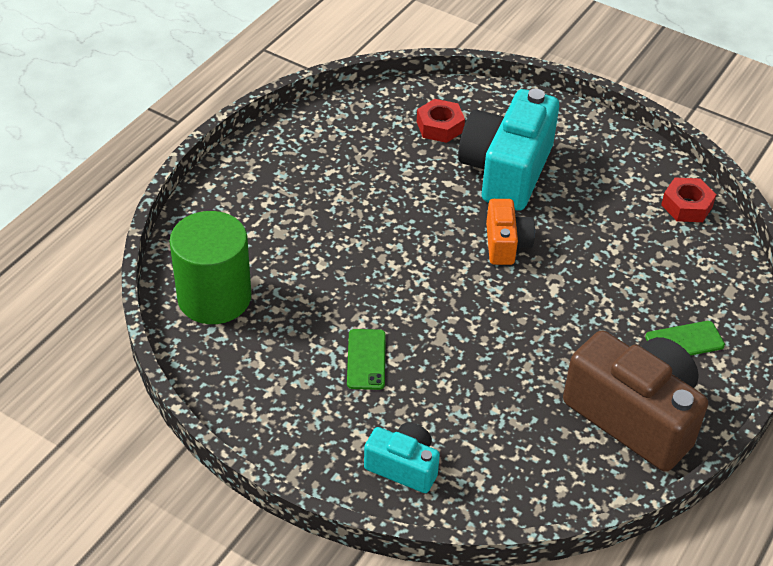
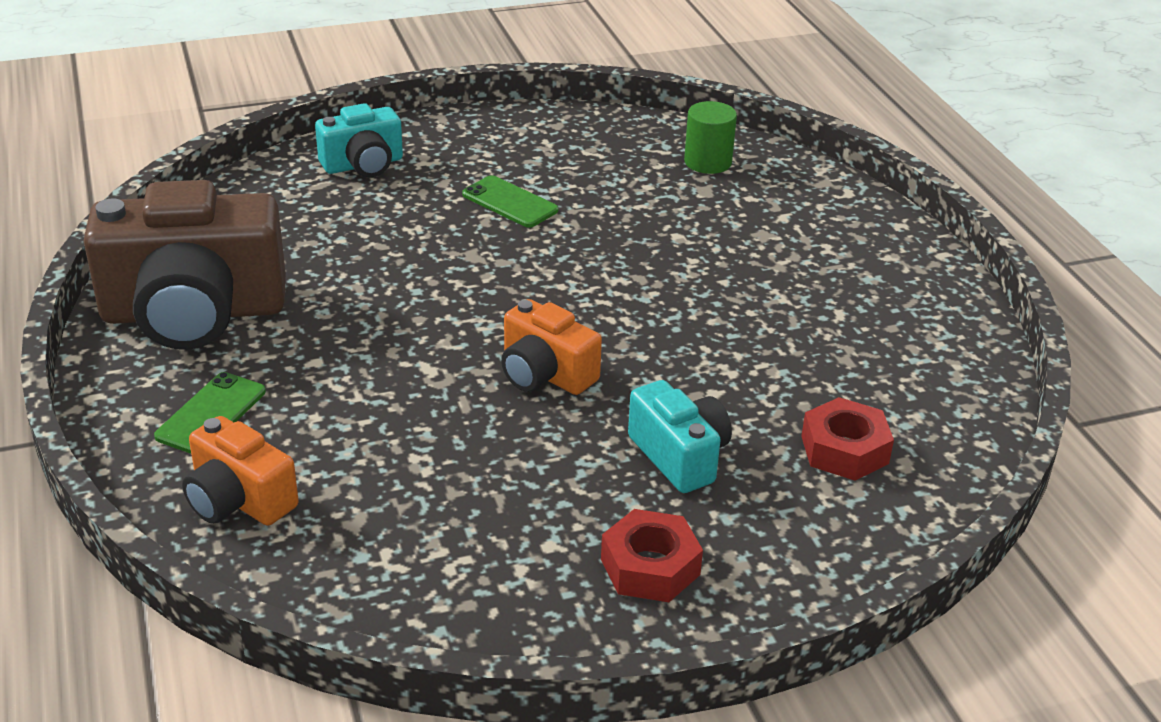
camera: 130 degrees right, 10 degrees down
green cylinder [170,211,251,324] -> green cylinder [684,101,737,174], size x0.52
turquoise camera [458,89,559,211] -> turquoise camera [628,380,732,493], size x0.52
red nut [661,178,716,222] -> red nut moved to [601,509,703,602]
none -> orange camera [182,416,299,526]

